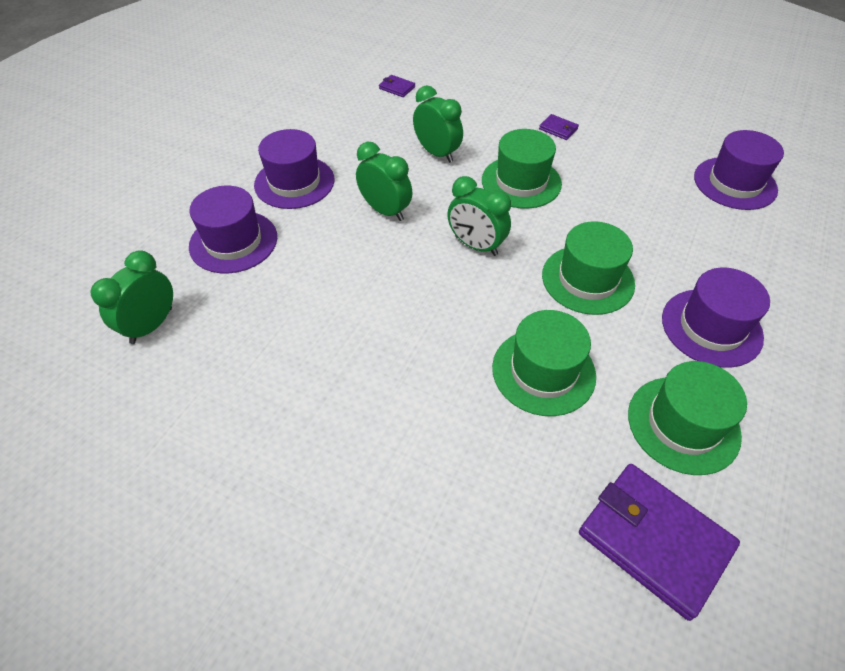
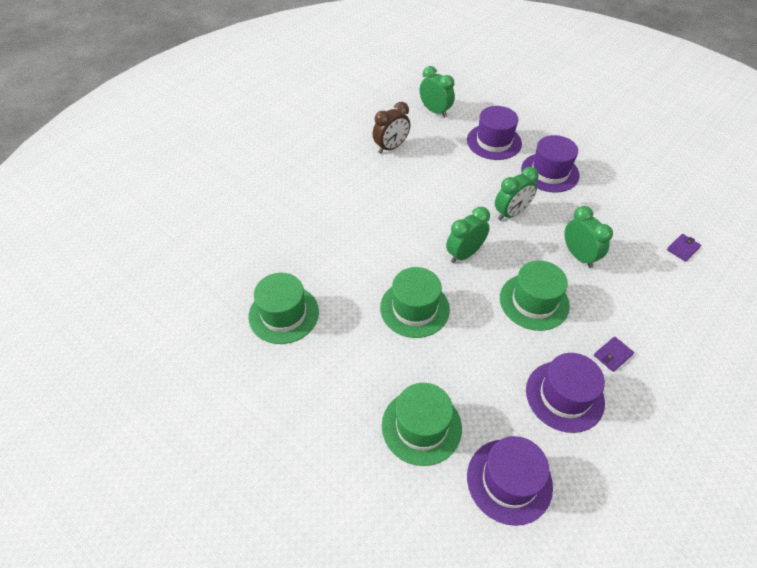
camera: 105 degrees right, 0 degrees up
green clock [413,85,463,163] -> green clock turned 90 degrees counterclockwise [564,206,613,268]
green hat [492,310,596,416] -> green hat moved to [382,383,462,466]
purple wallet [579,464,740,621] -> none
purple hat [662,268,770,368] -> purple hat moved to [526,353,605,433]
none -> brown clock [373,102,410,154]

